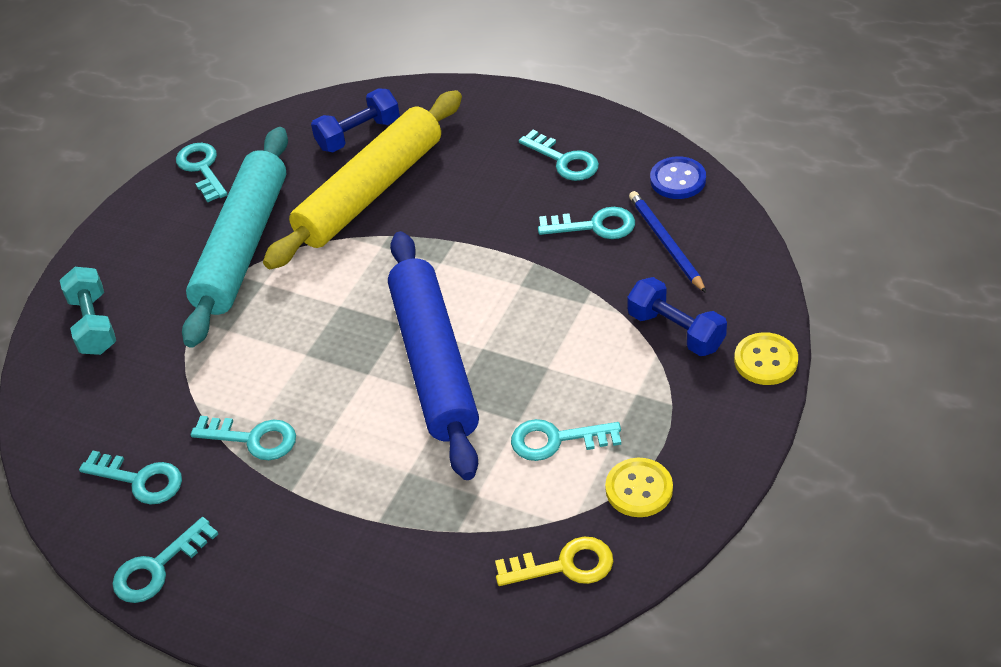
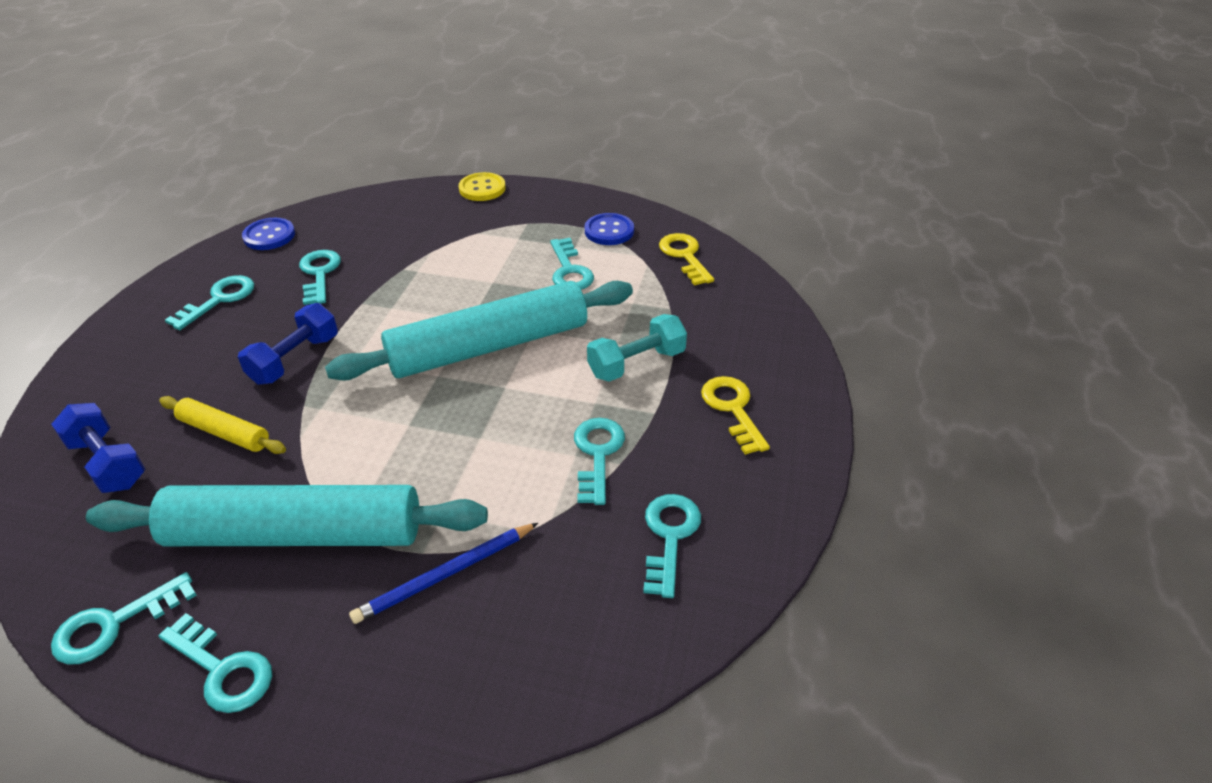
camera: 105 degrees left, 5 degrees down
turquoise dumbbell [60,267,116,355] -> turquoise dumbbell moved to [587,314,687,382]
turquoise key [112,517,218,603] -> turquoise key moved to [159,613,272,713]
yellow rolling pin [263,90,462,269] -> yellow rolling pin [159,396,286,454], size x0.47
blue rolling pin [388,231,479,480] -> turquoise rolling pin [325,281,633,381]
yellow button [605,458,673,517] -> blue button [585,213,634,245]
blue dumbbell [627,277,727,356] -> blue dumbbell moved to [238,303,338,385]
blue pencil [629,191,706,293] -> blue pencil moved to [349,523,538,624]
none -> yellow key [701,376,770,455]

